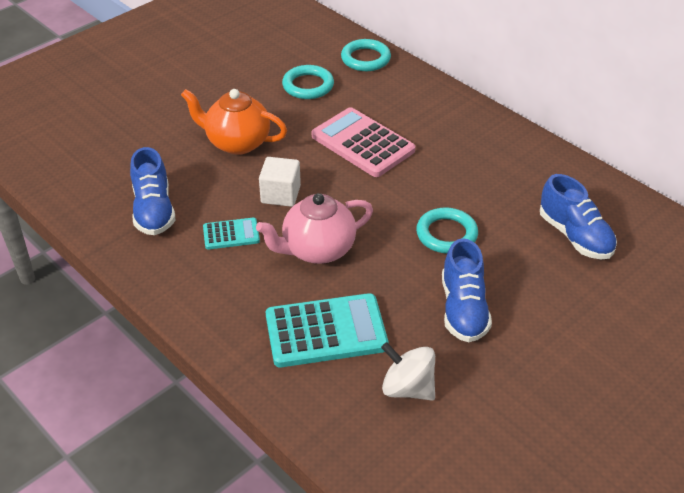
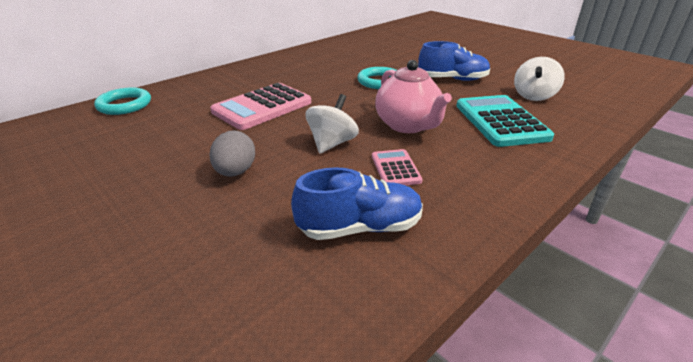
camera: 90 degrees left, 10 degrees down
orange teapot [181,89,287,155] -> grey egg [209,130,255,177]
turquoise calculator [203,218,260,250] -> pink calculator [372,149,422,185]
white cube [259,157,301,207] -> white spinning top [306,94,359,154]
turquoise ring [282,65,334,99] -> none
blue shoe [540,174,617,259] -> none

